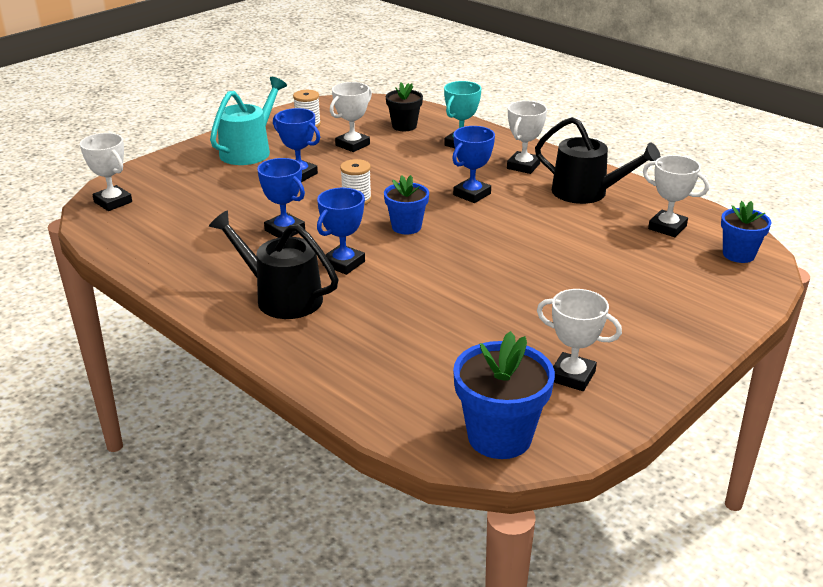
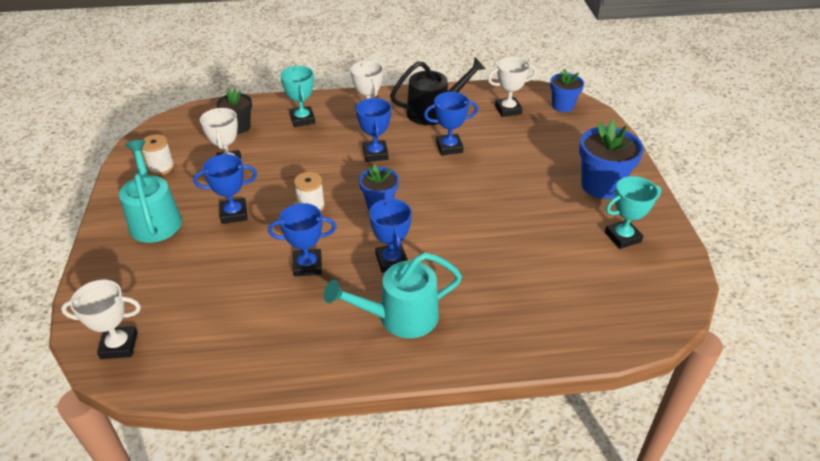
camera: 50 degrees left, 10 degrees up
black watering can [209,210,338,319] -> turquoise watering can [324,253,462,338]
blue flower pot [453,331,555,459] -> blue flower pot moved to [579,120,644,199]
white trophy [537,289,622,391] -> turquoise trophy [605,176,662,249]
none -> blue trophy [424,92,478,155]

